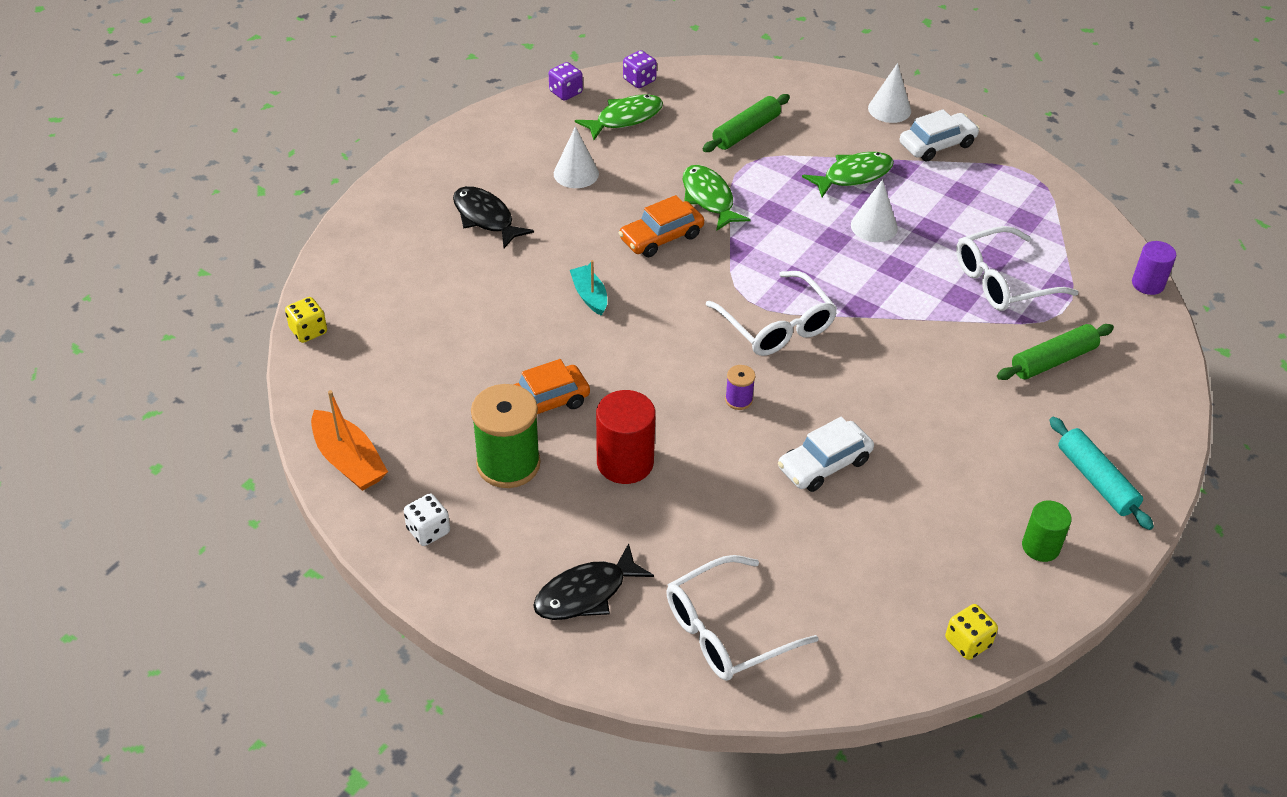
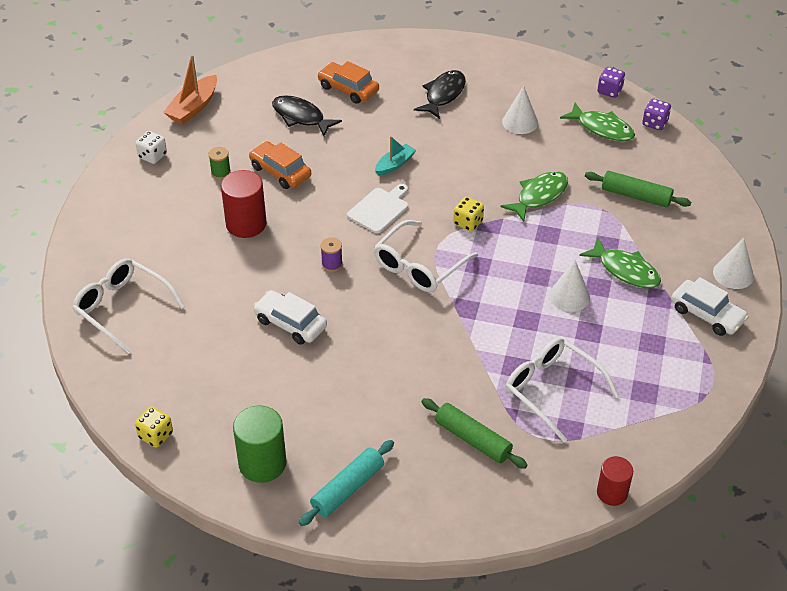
camera: 70 degrees right, 0 degrees up
yellow dice [285,297,327,343] -> yellow dice moved to [453,197,484,232]
green spool [471,384,541,488] -> green spool [208,147,231,179], size x0.45
black fish [533,543,654,620] -> black fish moved to [272,95,342,136]
orange car [619,195,704,257] -> orange car moved to [317,61,379,104]
green cylinder [1022,501,1072,562] -> green cylinder [233,405,286,483], size x1.57
purple cylinder [1132,241,1177,295] -> red cylinder [597,456,633,506]
none -> white cutting board [347,184,408,233]

